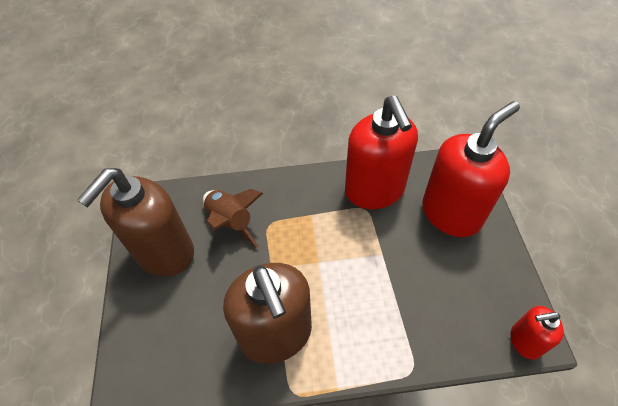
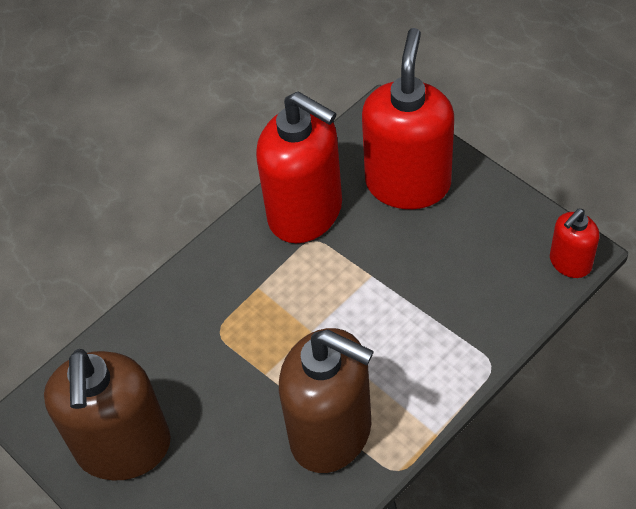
camera: 35 degrees left, 0 degrees up
brown rocket [203,189,263,248] -> none

